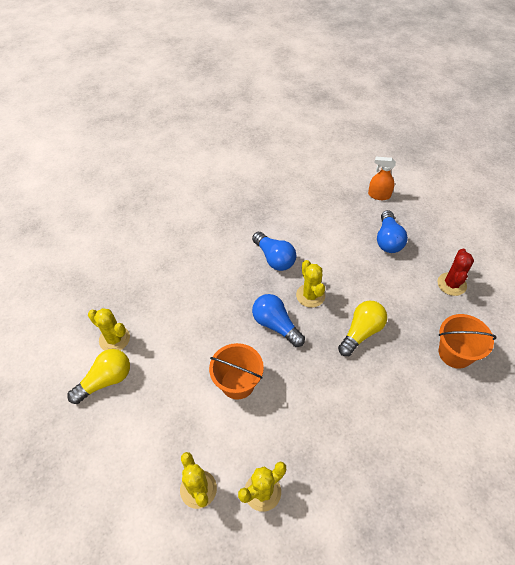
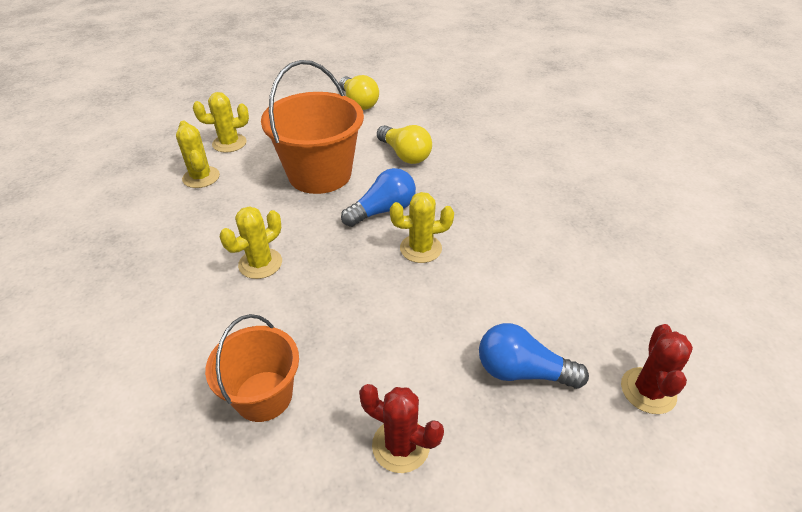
camera: 100 degrees right, 10 degrees down
yellow cactus [88,308,130,351] -> yellow cactus moved to [220,206,282,279]
orange bucket [209,343,264,400] -> orange bucket [261,60,364,194], size x1.64
blue light bulb [252,232,296,271] -> none
yellow light bulb [338,301,387,356] -> yellow light bulb moved to [377,125,432,164]
orange spray bottle [368,157,396,200] -> red cactus [621,324,693,414]

